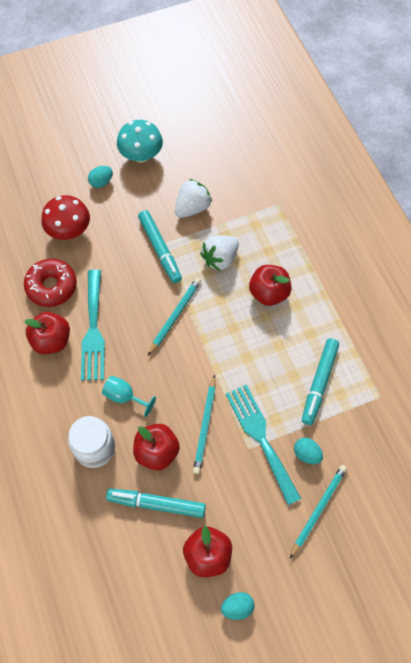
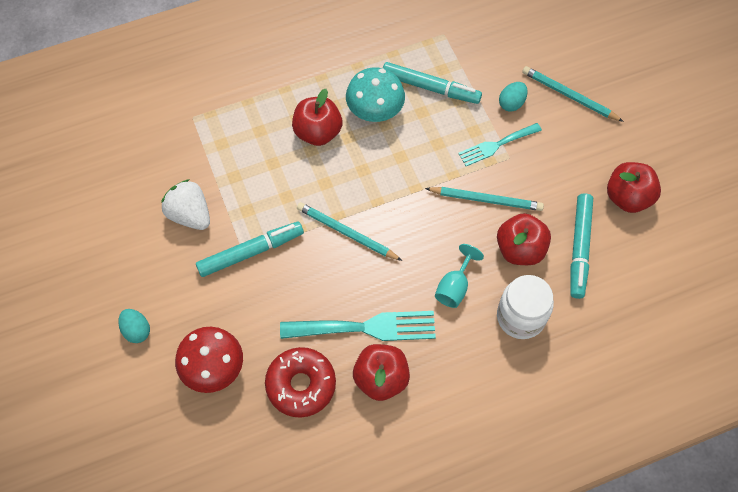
camera: 90 degrees left, 0 degrees up
turquoise mushroom [117,120,163,163] -> turquoise mushroom moved to [346,67,405,122]
white strawberry [200,235,239,271] -> none
turquoise egg [221,592,254,620] -> none
turquoise fork [226,385,301,505] -> turquoise fork [458,123,542,166], size x0.62

